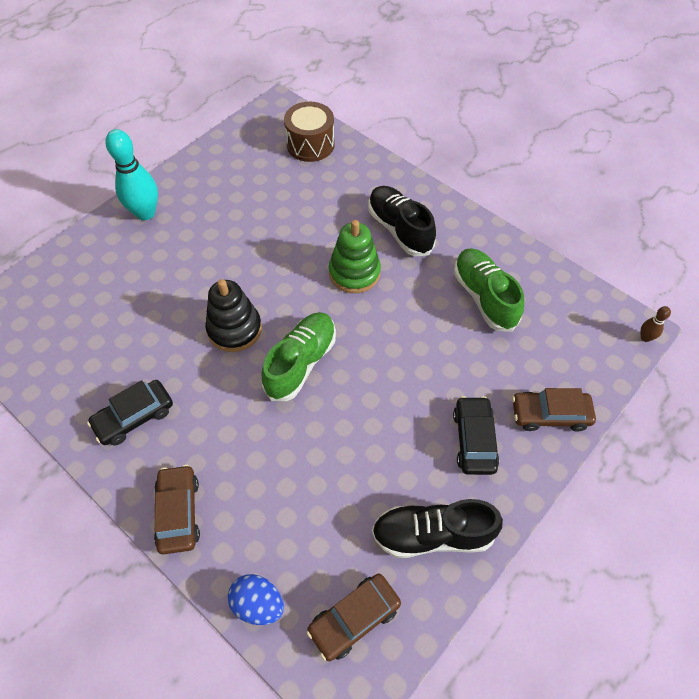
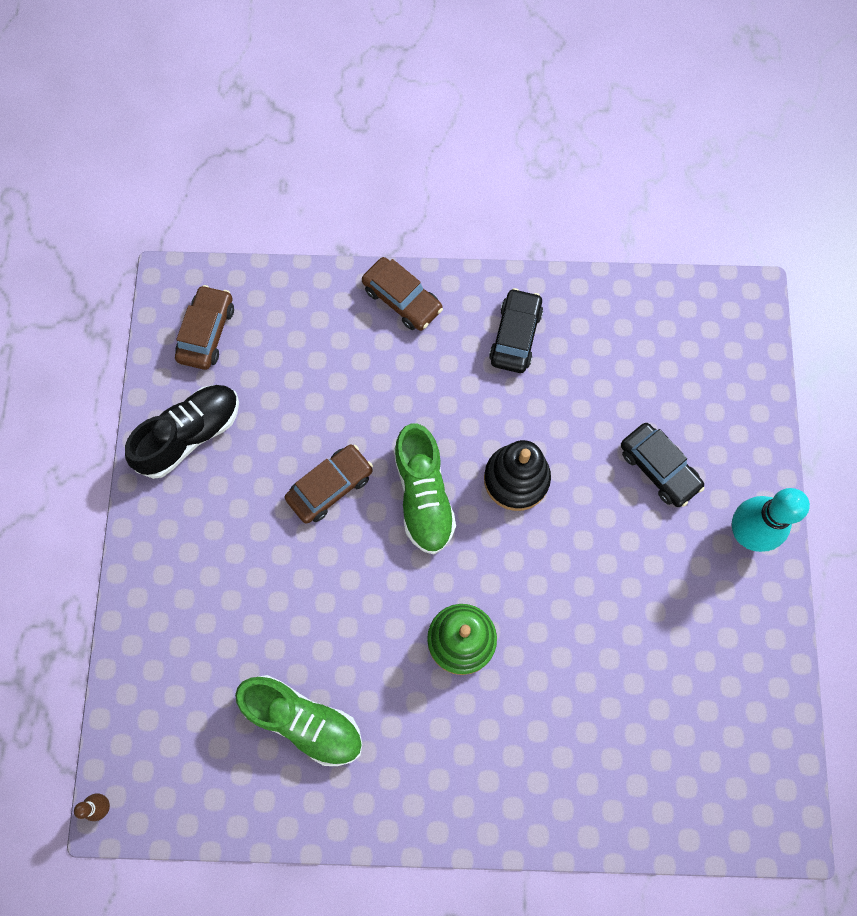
camera: 140 degrees right, 15 degrees up
blue egg [228,574,284,625] -> none
brown drum [284,102,335,162] -> none
black shoe [368,186,436,256] -> none
black car [453,396,499,475] -> black car moved to [621,423,705,507]
brown car [512,388,596,431] -> brown car moved to [285,445,373,523]

